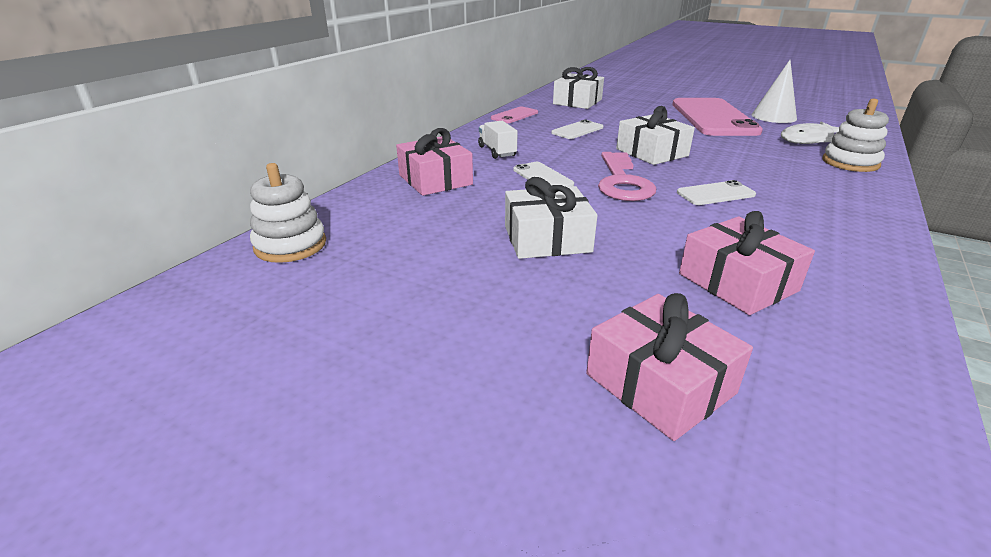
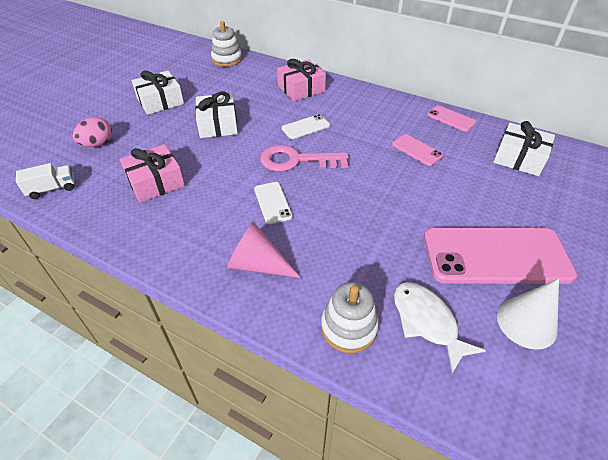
camera: 90 degrees right, 15 degrees up
white truck [478,121,518,159] -> white truck moved to [16,163,75,199]
white phone [551,120,603,139] -> pink phone [392,134,443,166]
pink gift [586,293,753,441] -> pink egg [72,117,112,147]
white gift [616,106,695,165] -> white gift moved to [132,70,184,115]
none -> pink cone [227,221,301,278]

